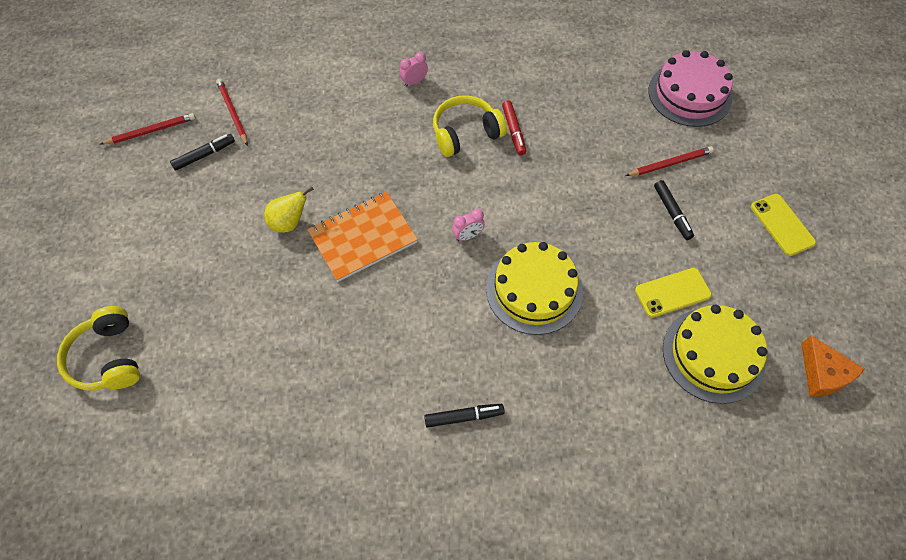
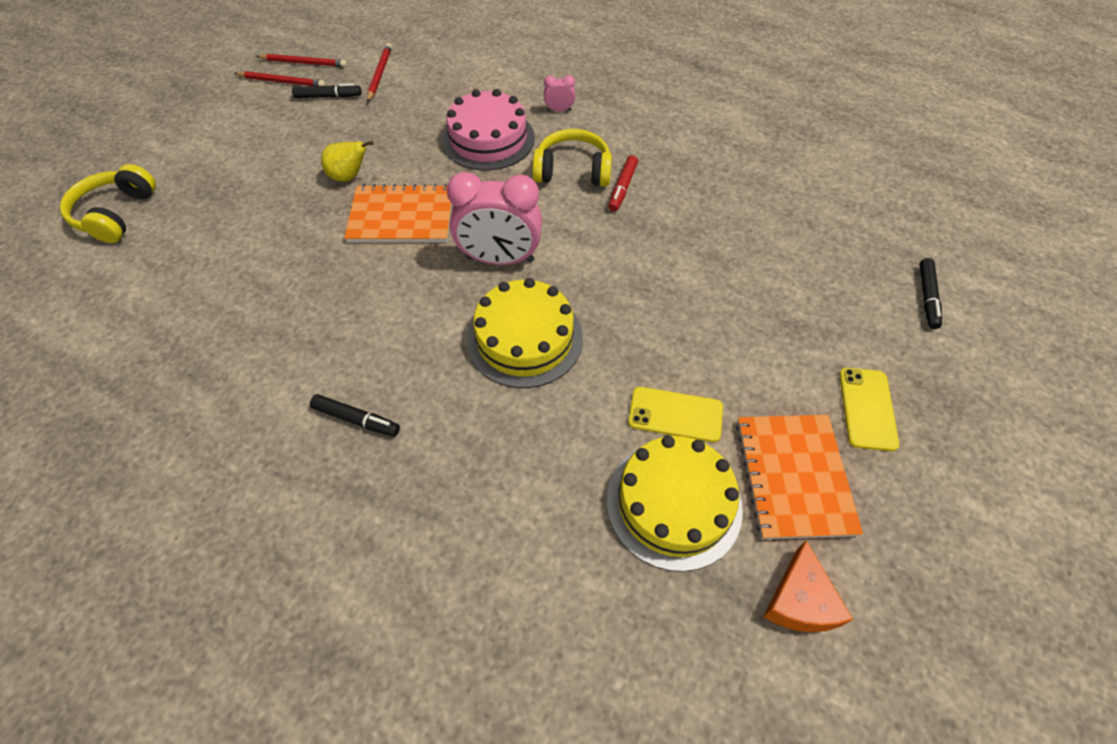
camera: 30 degrees right, 5 degrees down
pink clock [452,209,485,241] -> pink clock [447,172,542,265], size x2.31
red pencil [625,146,714,176] -> red pencil moved to [234,71,325,86]
pink cake [649,50,733,127] -> pink cake moved to [442,89,535,171]
black marker [654,180,694,240] -> black marker moved to [920,258,942,329]
none -> orange notebook [736,415,863,539]

